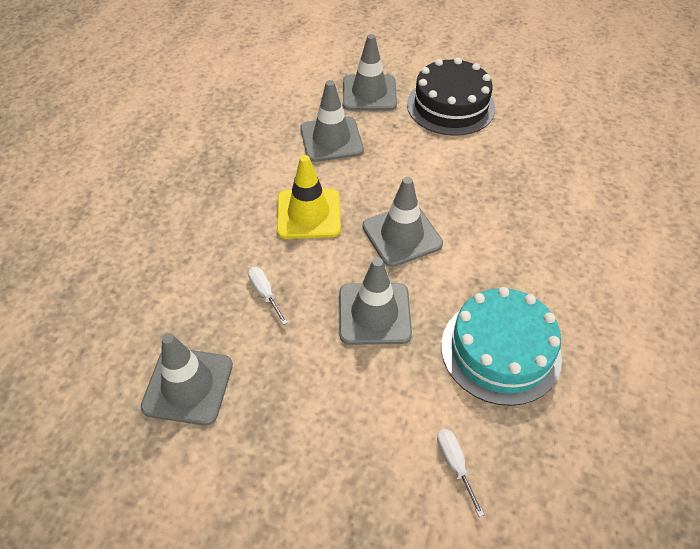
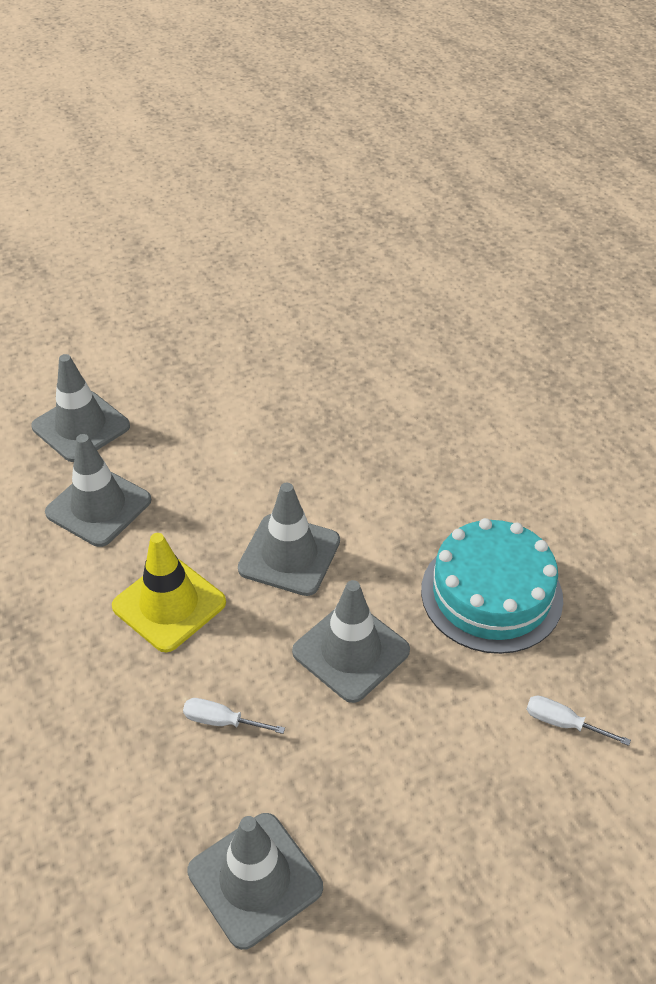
camera: 45 degrees left, 5 degrees down
black cake [407,58,495,136] -> none

